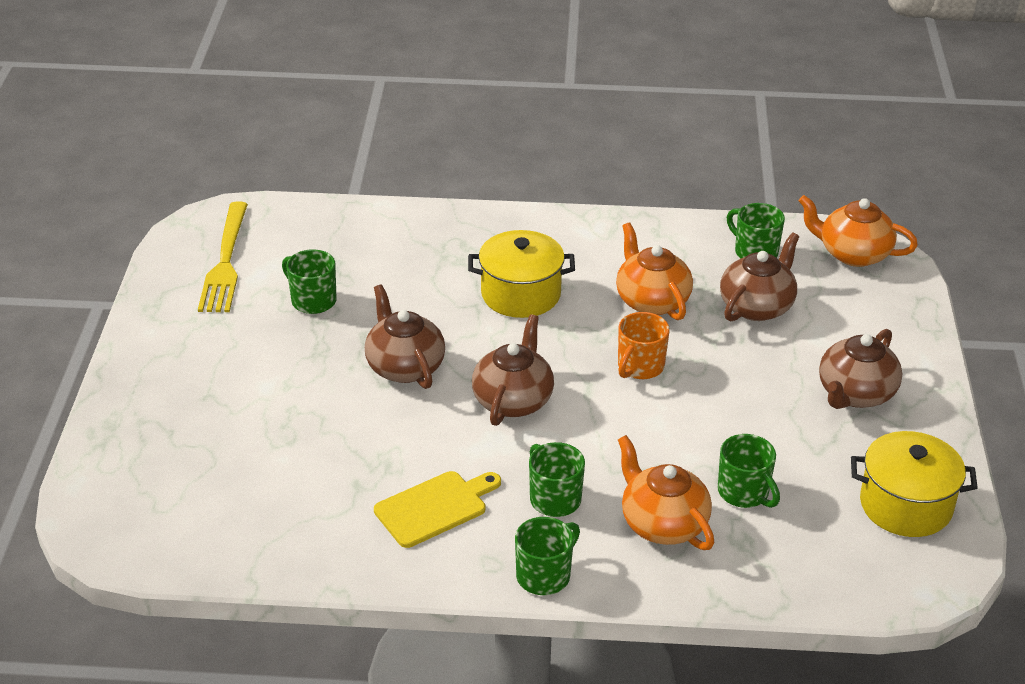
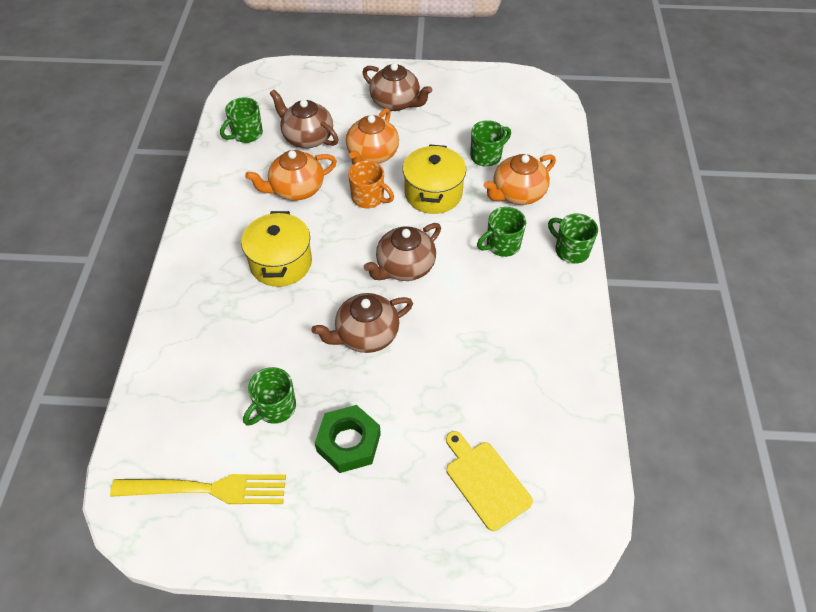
camera: 90 degrees left, 15 degrees up
yellow cutting board [374,471,501,548] -> yellow cutting board moved to [446,431,533,531]
brown teapot [472,314,554,426] -> brown teapot turned 60 degrees counterclockwise [364,223,441,281]
orange teapot [799,195,918,267] -> orange teapot moved to [346,108,399,165]
yellow pot [851,431,978,537] -> yellow pot moved to [403,145,466,214]
none -> green nut [315,405,381,473]

